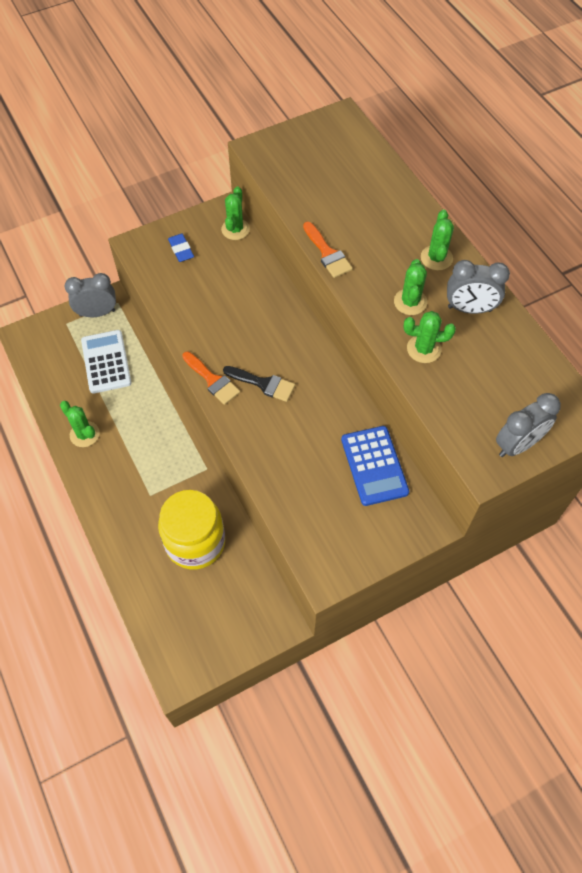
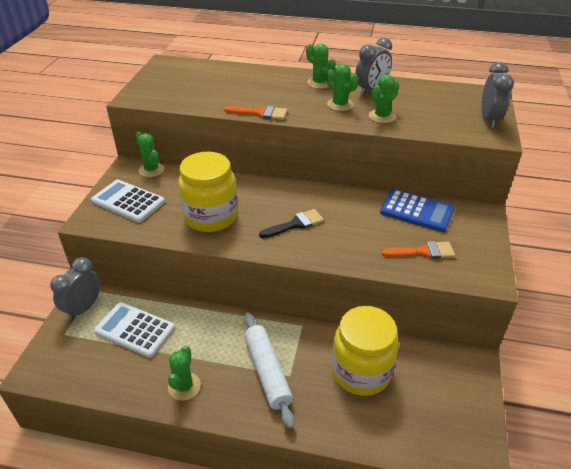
camera: 50 degrees left, 20 degrees down
green cactus [60,401,100,447] -> green cactus turned 75 degrees counterclockwise [168,346,201,401]
blue eraser [168,234,194,262] -> white calculator [91,180,165,223]
orange brush [182,352,240,405] -> orange brush moved to [382,241,455,259]
none -> yellow jar [178,152,238,232]
none -> white rolling pin [244,312,295,429]

